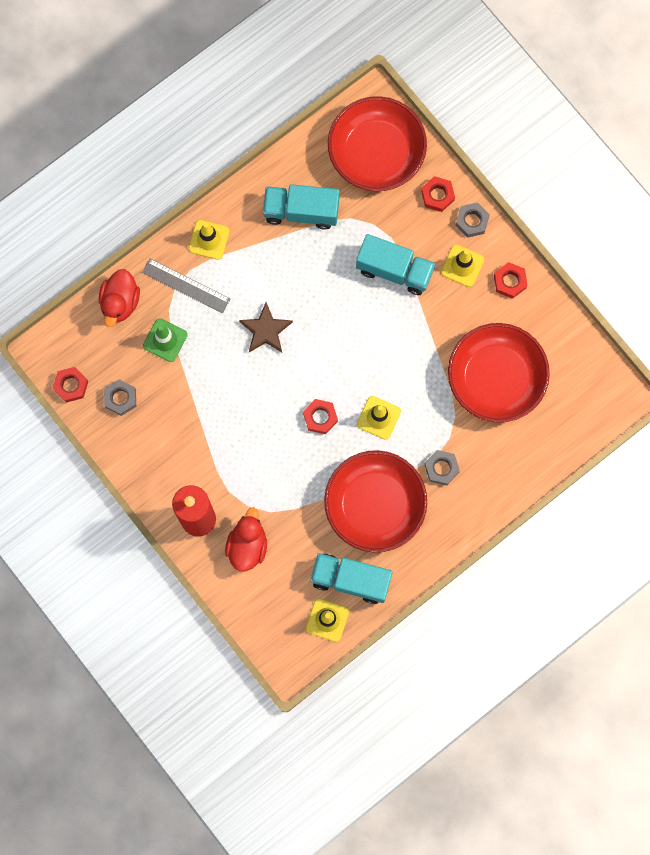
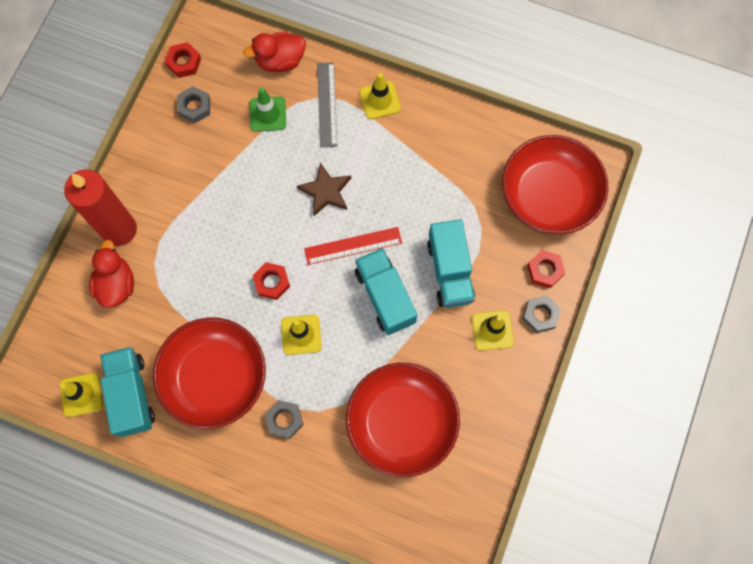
camera: 60 degrees right, 5 degrees down
red duck [225,507,267,571] -> red duck turned 75 degrees counterclockwise [89,240,134,308]
turquoise truck [263,184,340,230] -> turquoise truck moved to [355,248,417,335]
red nut [494,262,528,299] -> none
none -> red ruler [304,227,402,265]

